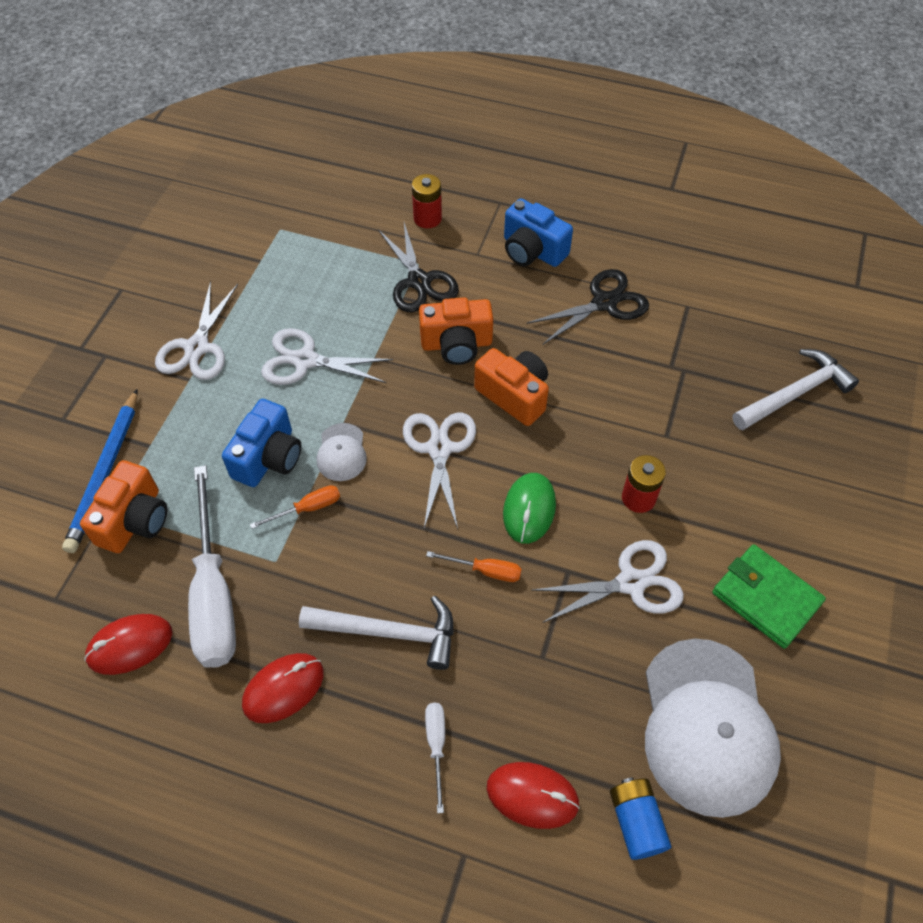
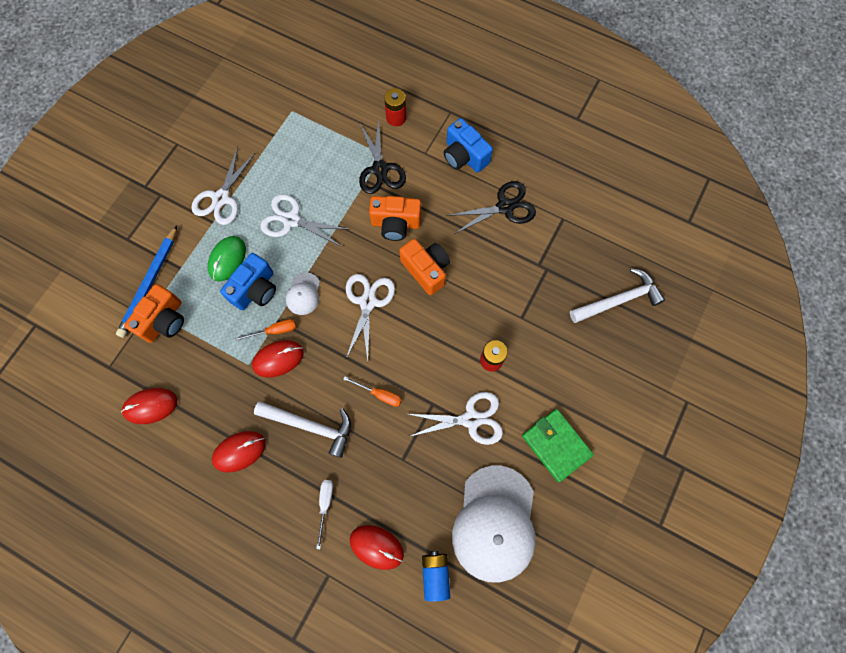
camera: 10 degrees right, 15 degrees up
white screwdriver [188,465,236,667] -> none
green mouse [503,473,556,544] -> green mouse moved to [208,236,246,281]
none -> red mouse [252,340,304,378]

